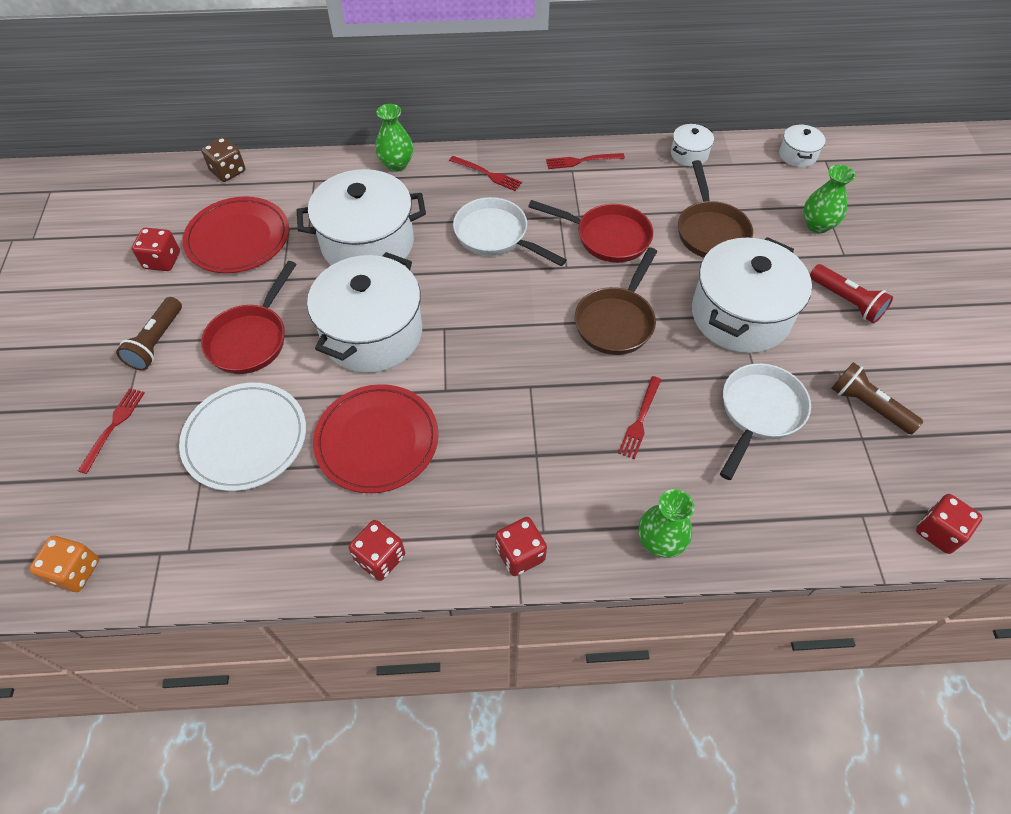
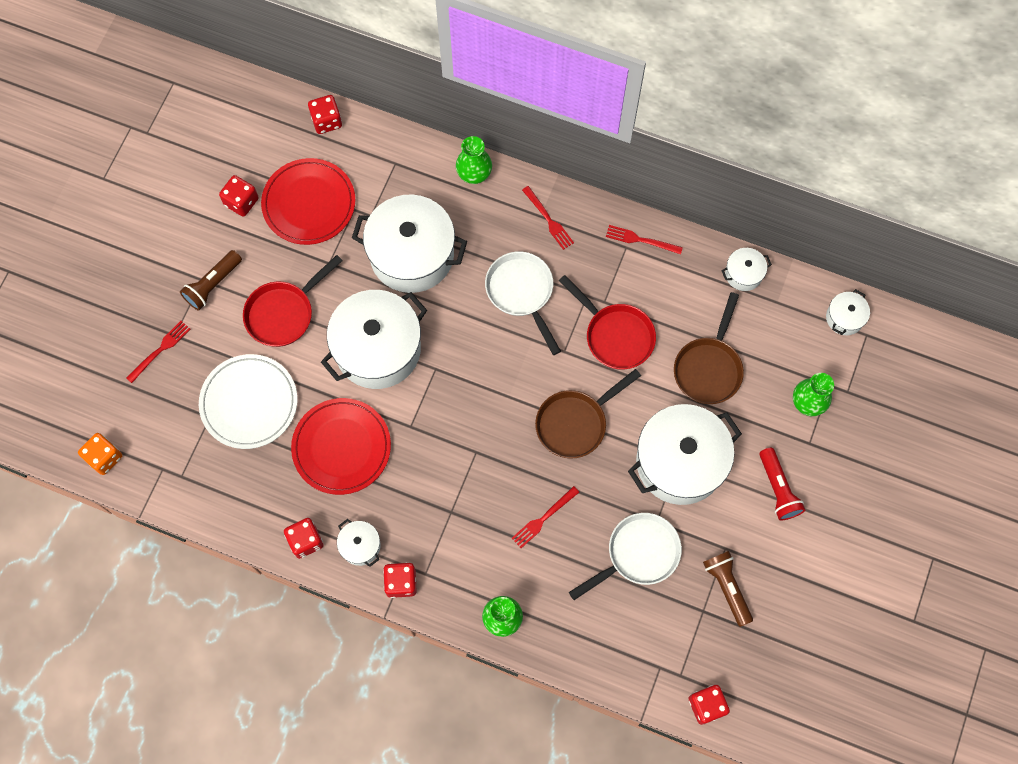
camera: 25 degrees right, 15 degrees up
brown dice [201,137,245,182] -> red dice [308,95,342,134]
none -> white pot [337,519,381,567]

